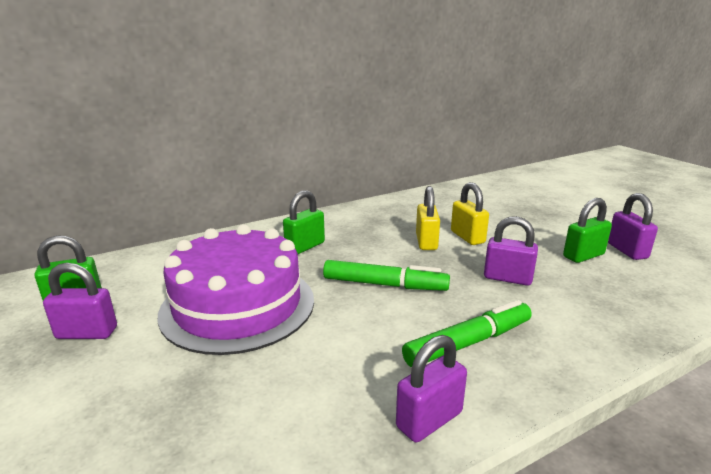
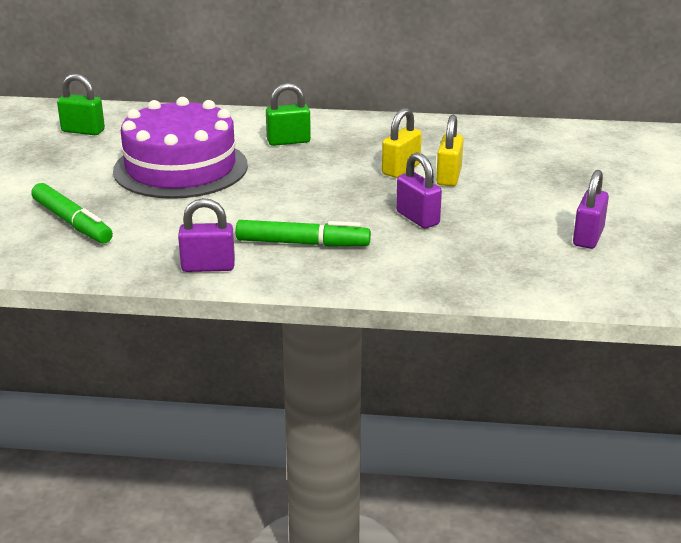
camera: 35 degrees right, 5 degrees up
purple padlock [43,263,117,339] -> none
green marker [323,260,450,291] -> green marker moved to [31,183,113,243]
green padlock [563,198,612,263] -> none

